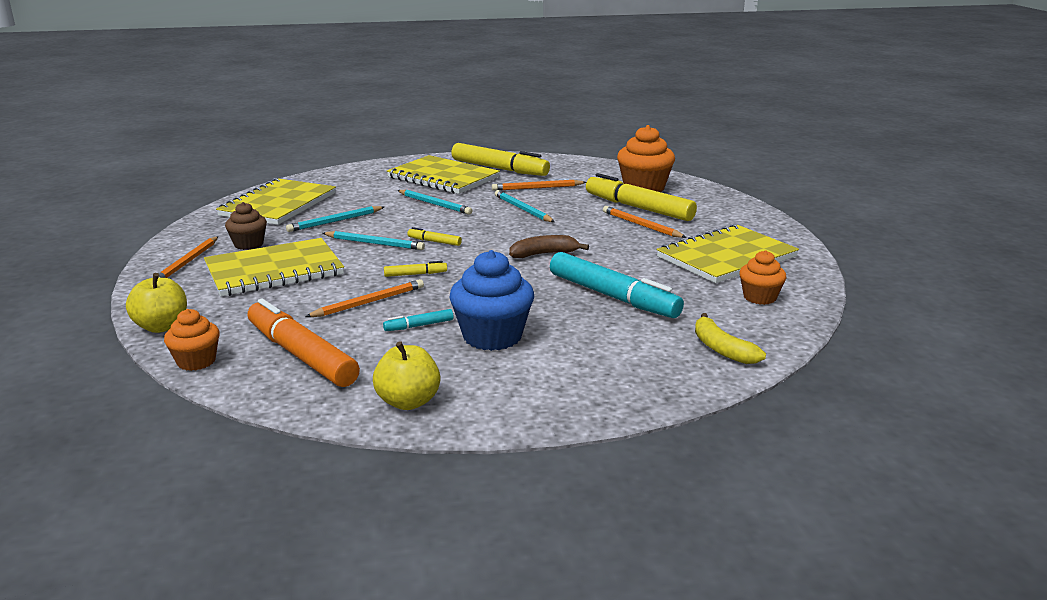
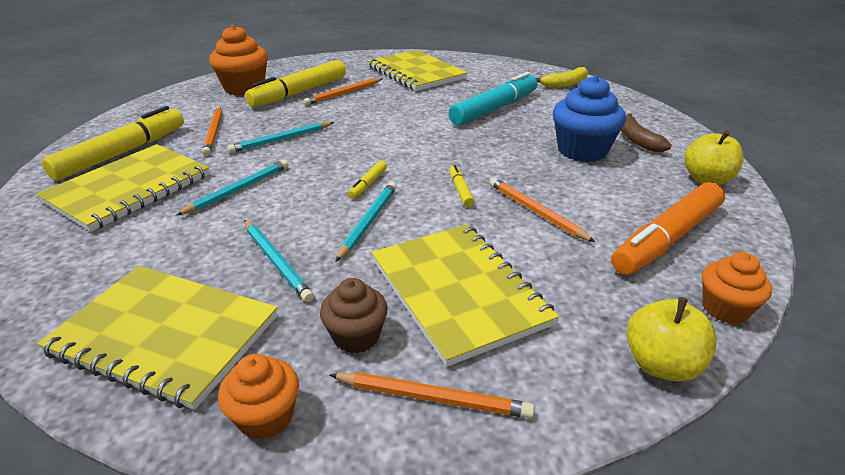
camera: 90 degrees left, 10 degrees up
turquoise marker [383,309,454,331] -> none
brown banana [509,235,589,258] -> brown banana moved to [621,113,672,152]
orange cupcake [739,250,787,305] -> orange cupcake moved to [218,354,299,440]

